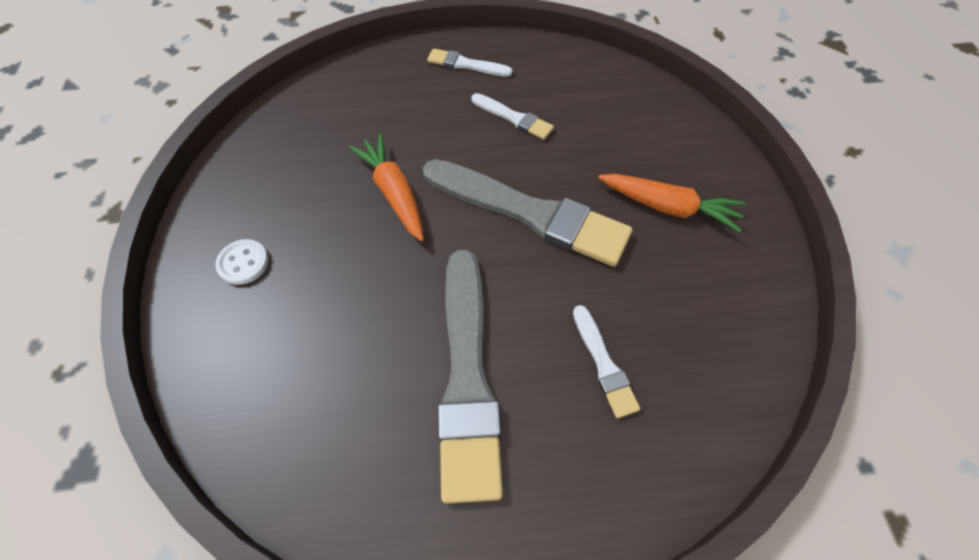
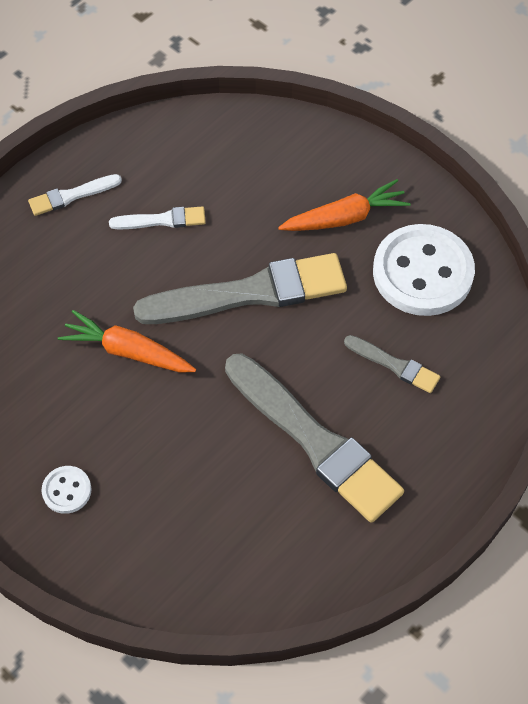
camera: 40 degrees left, 0 degrees up
white brush [573,305,640,418] -> grey brush [344,335,440,393]
none -> white button [373,224,475,316]

